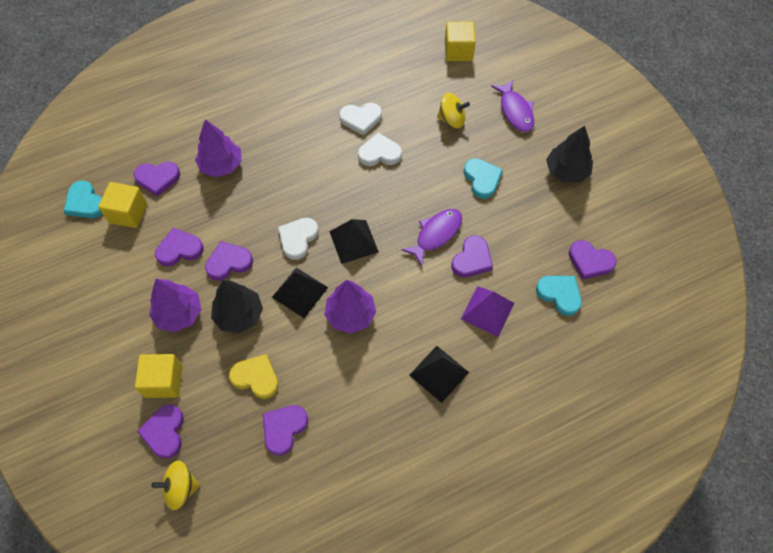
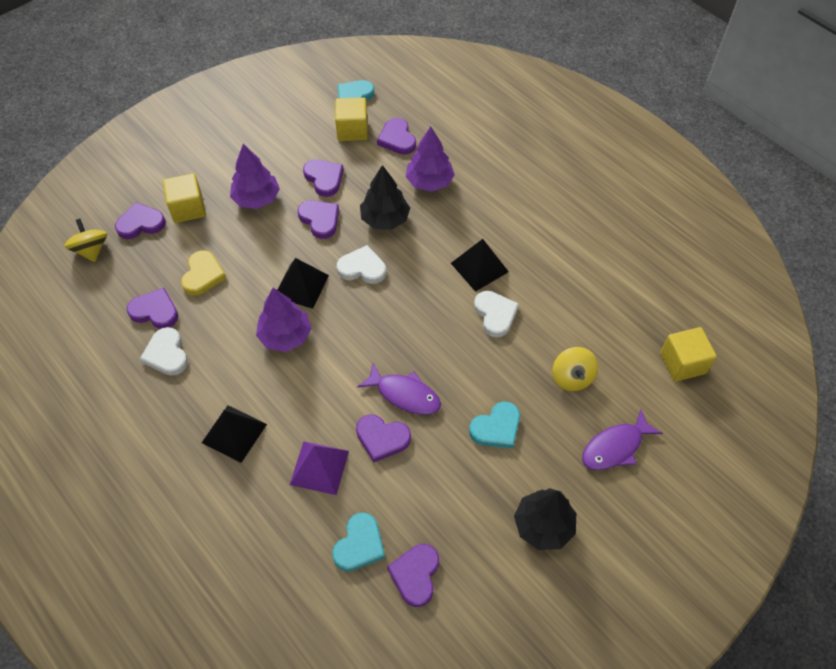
camera: 75 degrees right, 5 degrees down
black tree [211,280,263,333] -> black tree moved to [360,165,410,230]
black pyramid [329,219,379,264] -> black pyramid moved to [451,239,509,292]
white heart [339,103,382,136] -> white heart moved to [140,327,188,376]

